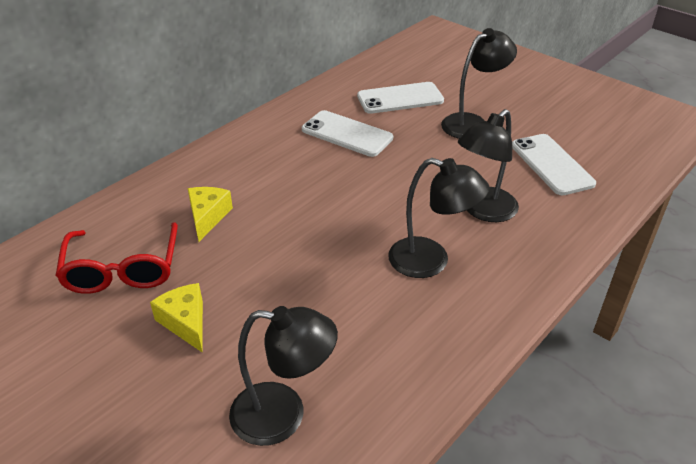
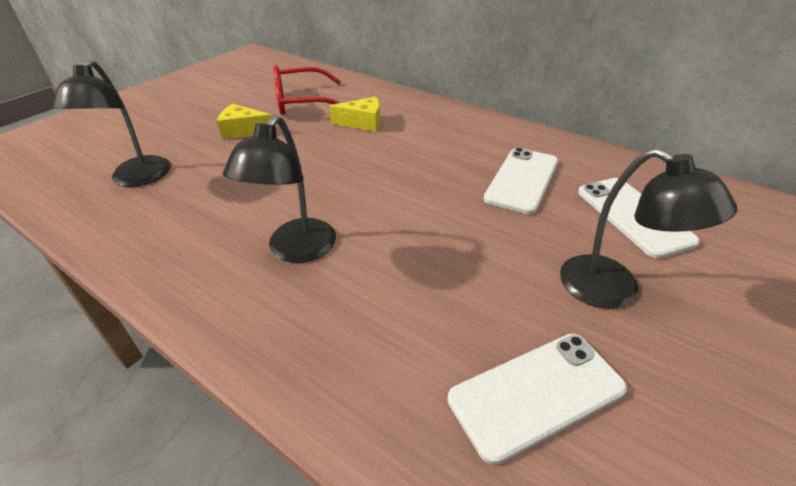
camera: 85 degrees right, 0 degrees up
yellow cheese [150,283,203,353] -> yellow cheese turned 135 degrees counterclockwise [217,104,271,139]
black lamp [458,109,519,222] -> none

